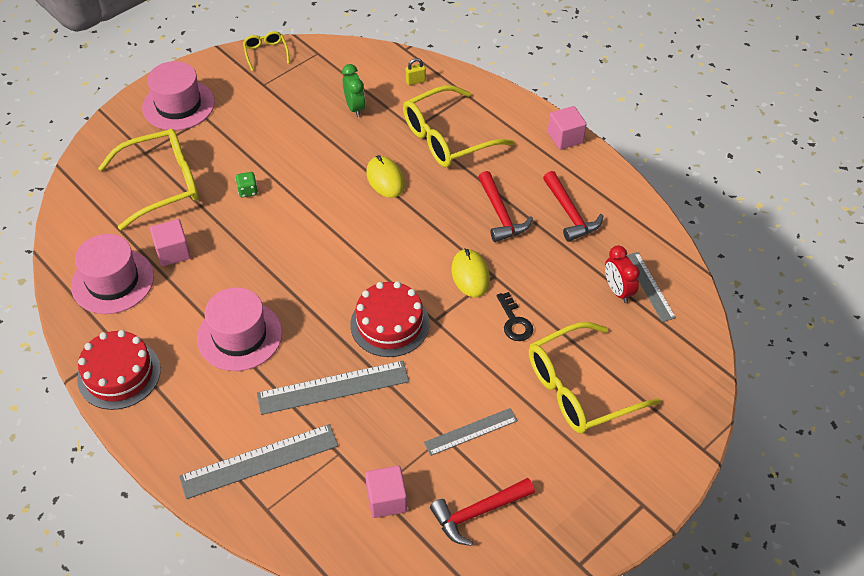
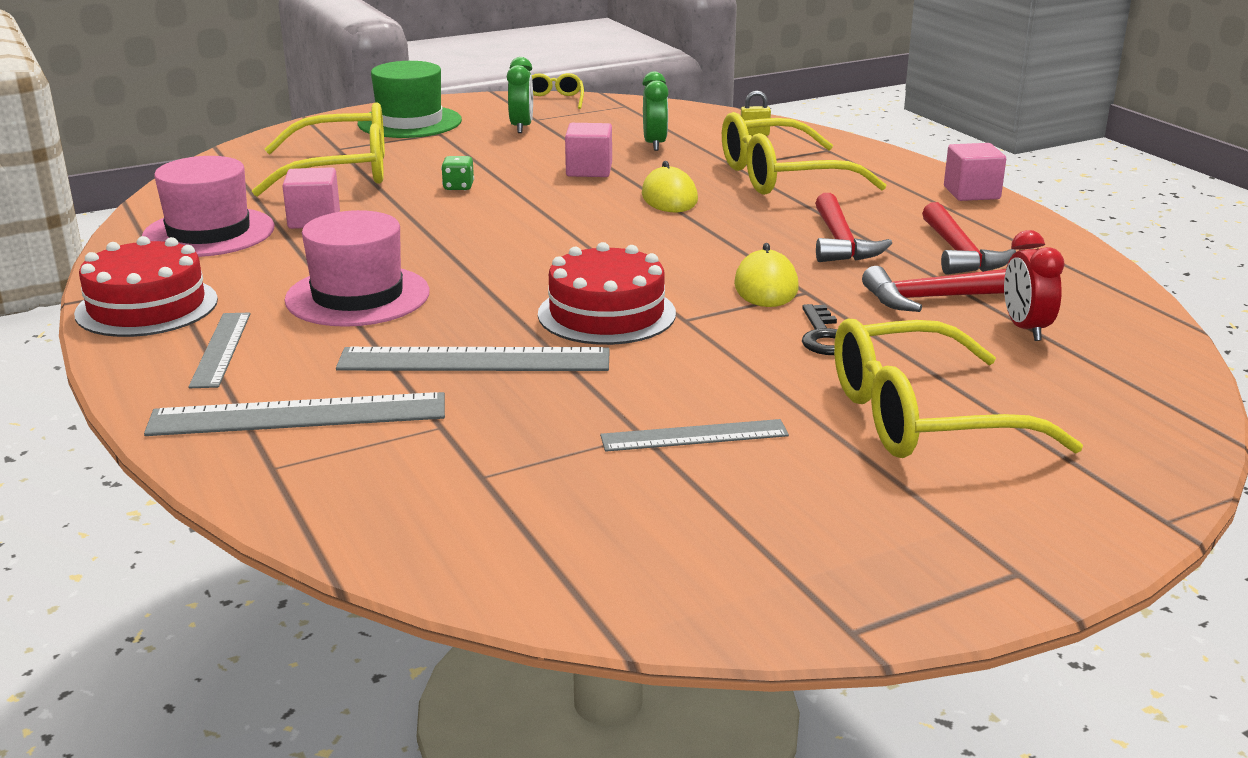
camera: 15 degrees right, 25 degrees down
pink hat [142,61,215,130] -> green hat [358,61,462,138]
pink cube [365,466,407,518] -> pink cube moved to [565,123,612,177]
red hammer [430,478,535,546] -> red hammer moved to [862,266,1006,312]
grey ruler [626,252,676,322] -> grey ruler moved to [188,312,250,388]
none -> green clock [507,57,533,133]

